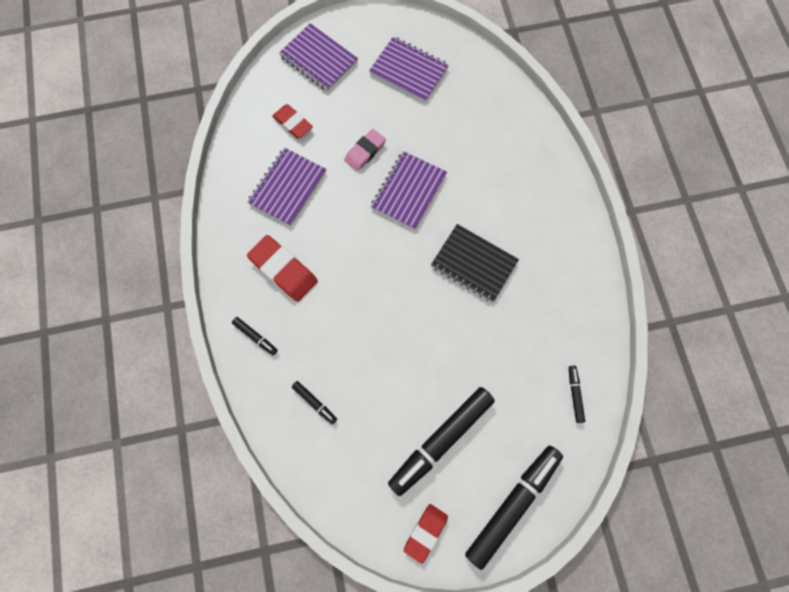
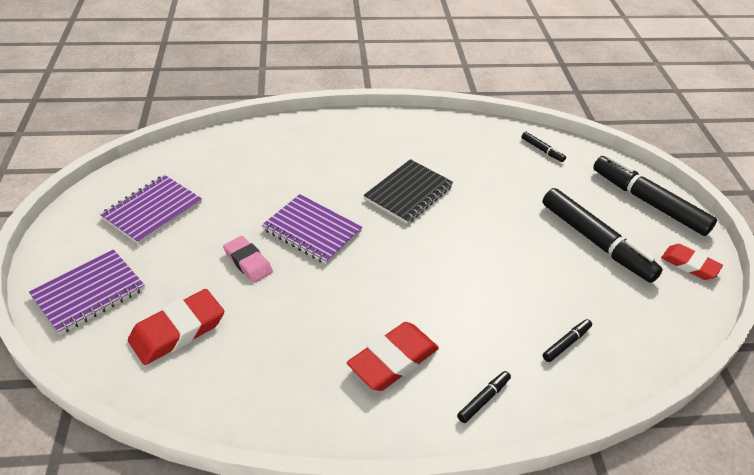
camera: 85 degrees left, 30 degrees down
purple notebook [247,148,326,226] -> none
red eraser [272,104,313,139] -> red eraser [128,289,224,365], size x1.51
black marker [569,366,585,423] -> black marker turned 135 degrees counterclockwise [521,132,566,162]

